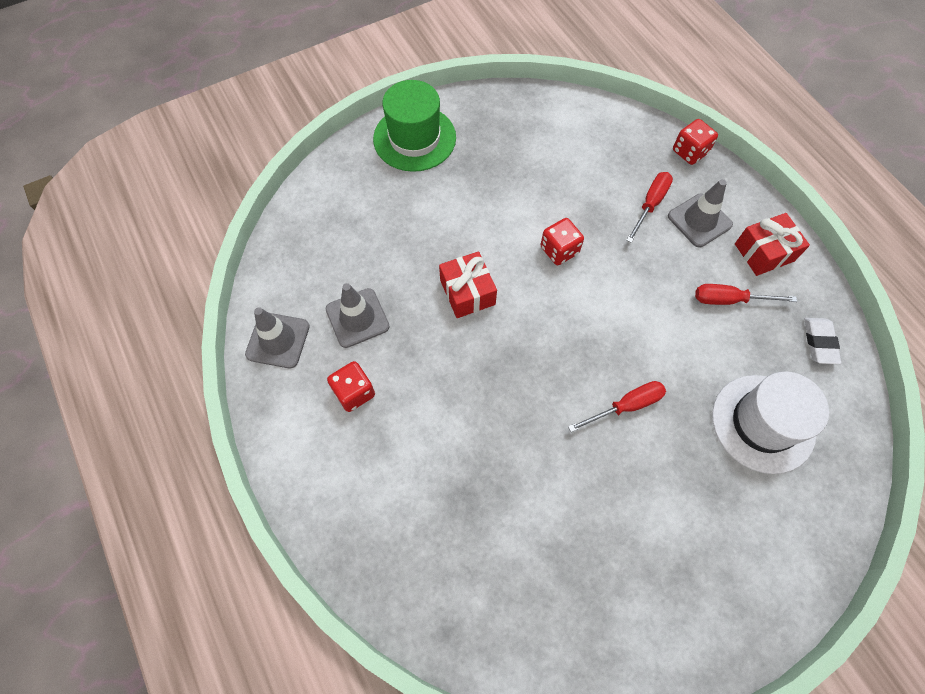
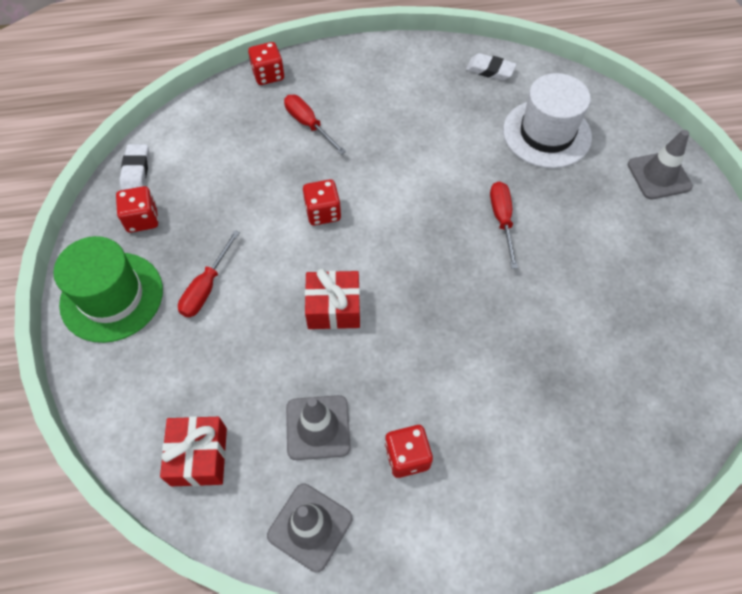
camera: 70 degrees left, 5 degrees down
grey traffic cone [668,179,733,247] -> grey traffic cone moved to [627,130,693,199]
red screwdriver [695,284,797,305] -> red screwdriver moved to [178,230,240,317]
red gift [735,213,810,276] -> red gift moved to [160,416,227,486]
none -> red dice [116,186,158,233]
none -> white eraser [119,144,150,190]

